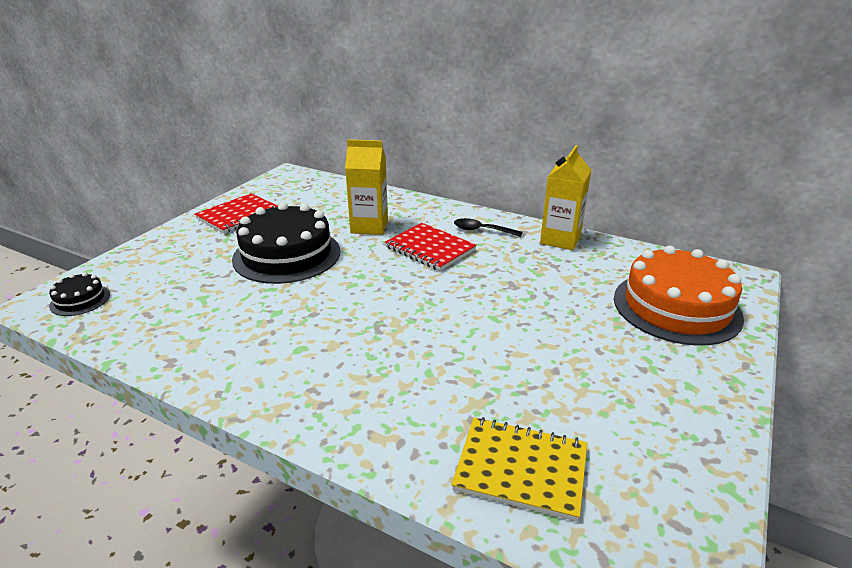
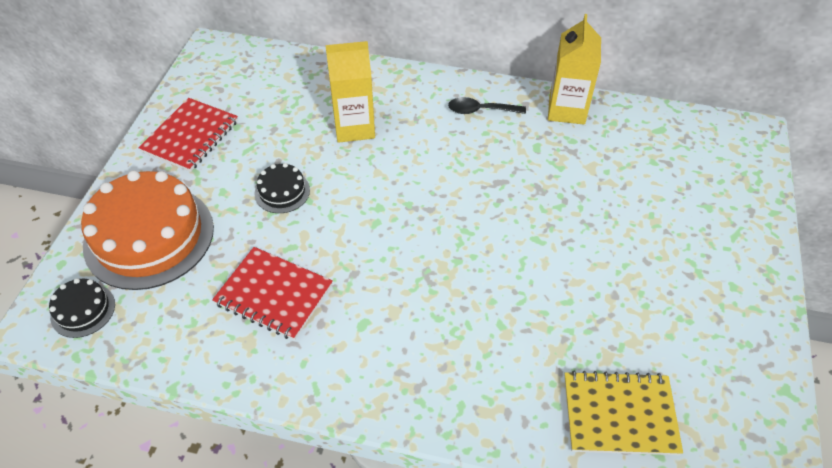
camera: 15 degrees left, 20 degrees up
black cake [232,203,340,284] -> black cake [254,163,310,213], size x0.45
red notebook [385,223,477,271] -> red notebook moved to [212,247,333,340]
orange cake [614,246,744,346] -> orange cake moved to [81,170,214,290]

